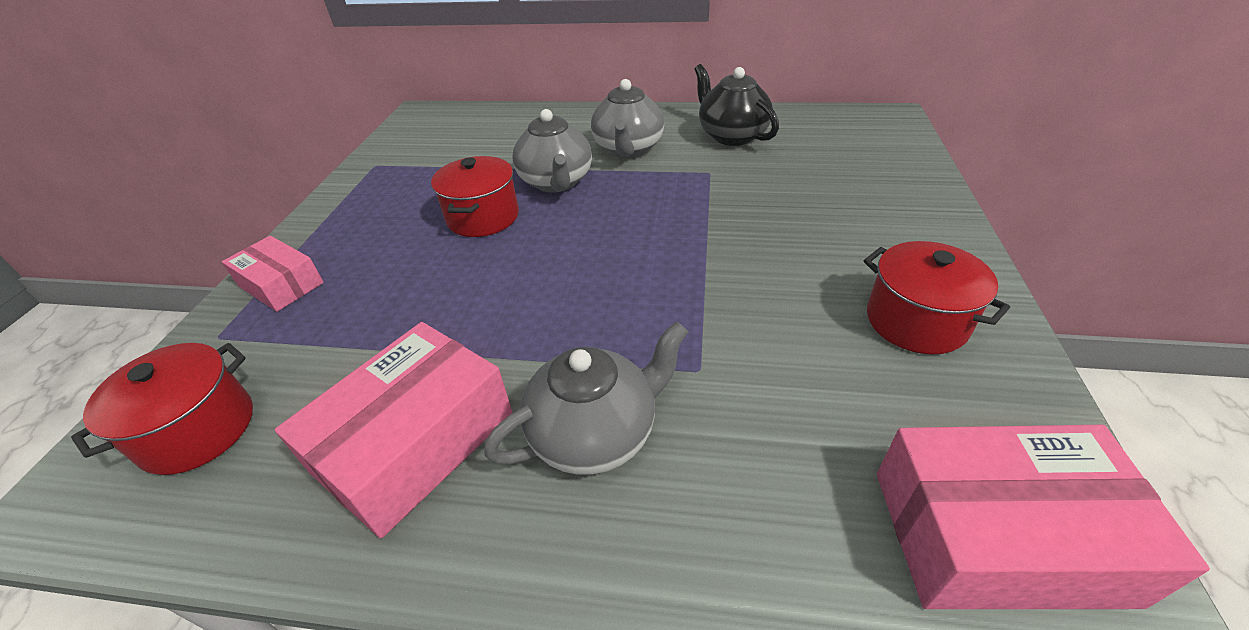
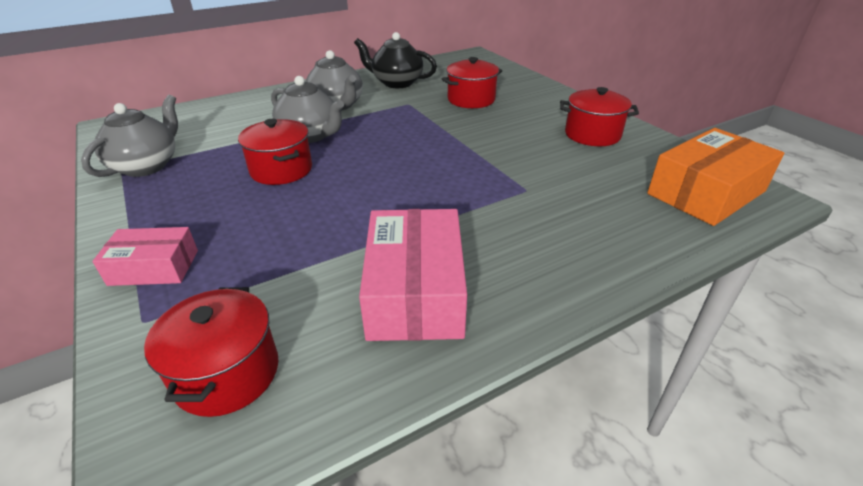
camera: 40 degrees left, 5 degrees down
grey teapot [484,321,688,475] -> grey teapot moved to [81,94,178,177]
pink box [877,425,1210,609] -> orange box [647,128,784,226]
none -> red pot [442,57,502,108]

